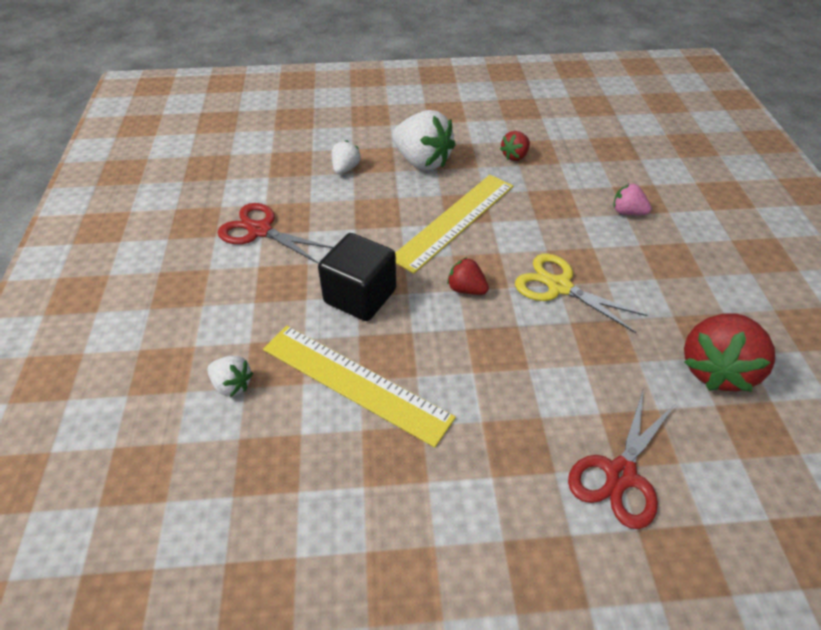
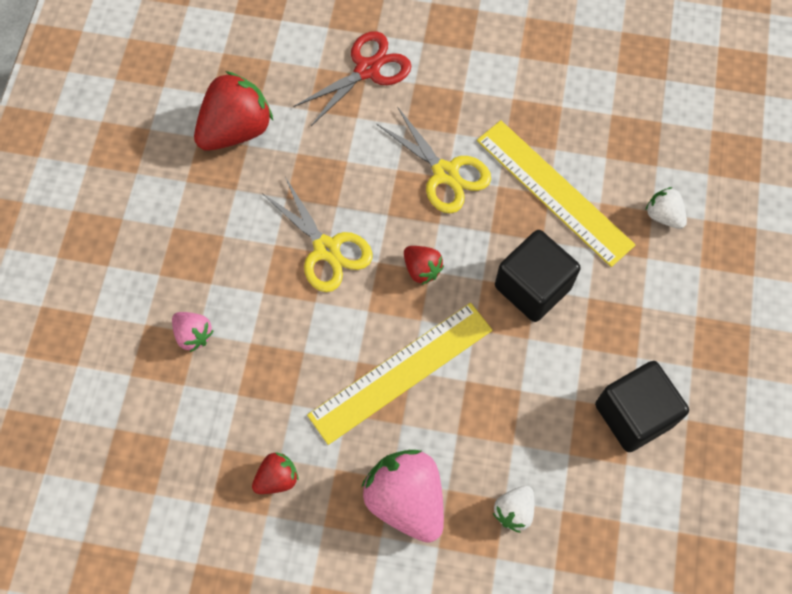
camera: 165 degrees left, 20 degrees up
red scissors [218,203,333,263] -> black cube [595,361,689,452]
white strawberry [392,110,455,170] -> pink strawberry [362,450,444,543]
none -> yellow scissors [377,107,491,213]

